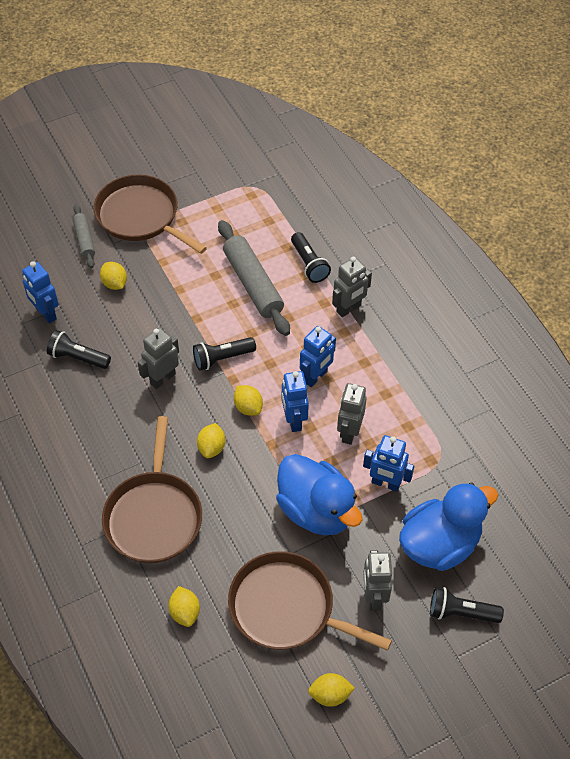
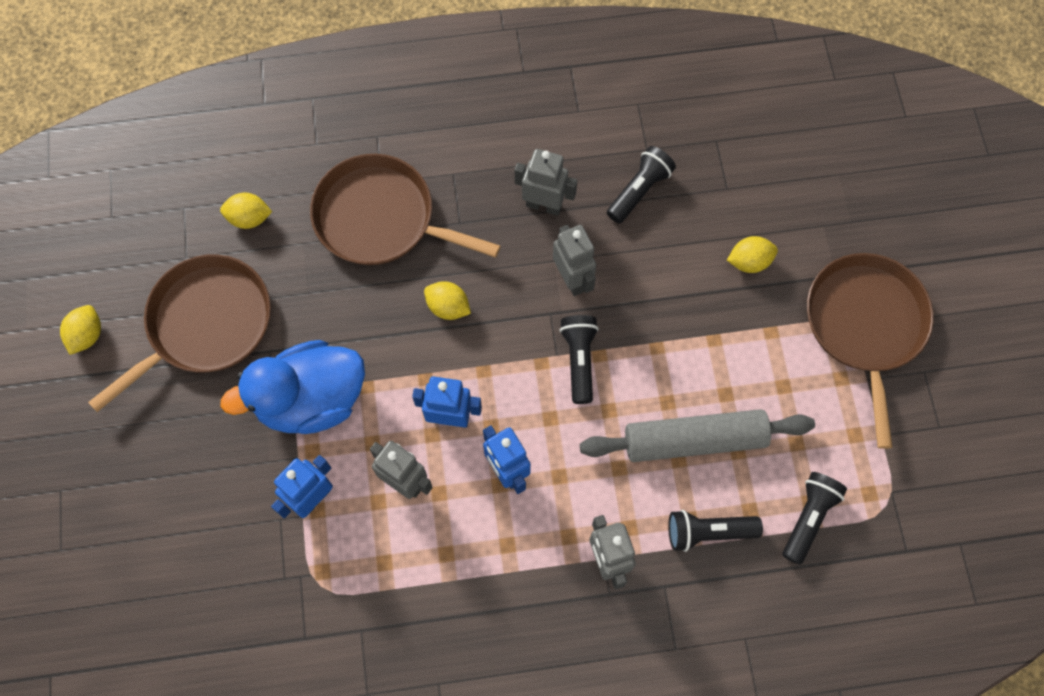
camera: 110 degrees right, 15 degrees up
blue robot [22,261,59,324] -> none
grey rolling pin [73,204,95,268] -> none
brown pan [94,175,207,254] -> brown pan turned 60 degrees counterclockwise [807,253,934,449]
yellow lemon [234,385,263,416] -> none
grey robot [363,550,392,611] -> grey robot moved to [515,149,577,216]
blue duck [399,482,498,571] -> none
black flashlight [430,587,504,623] -> black flashlight moved to [783,472,847,565]

